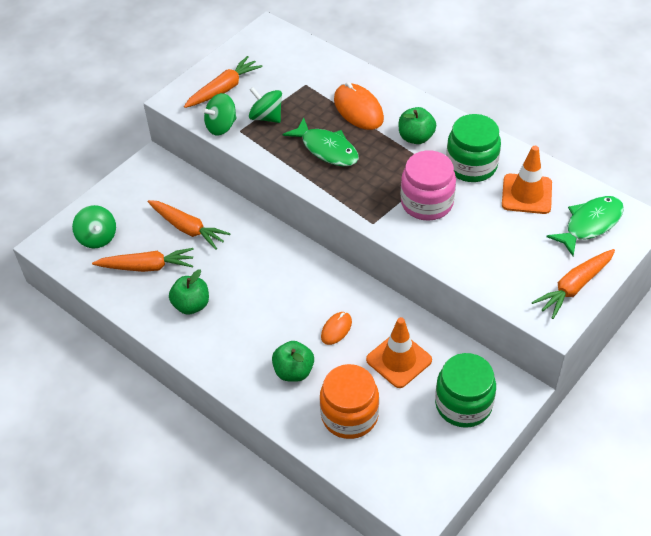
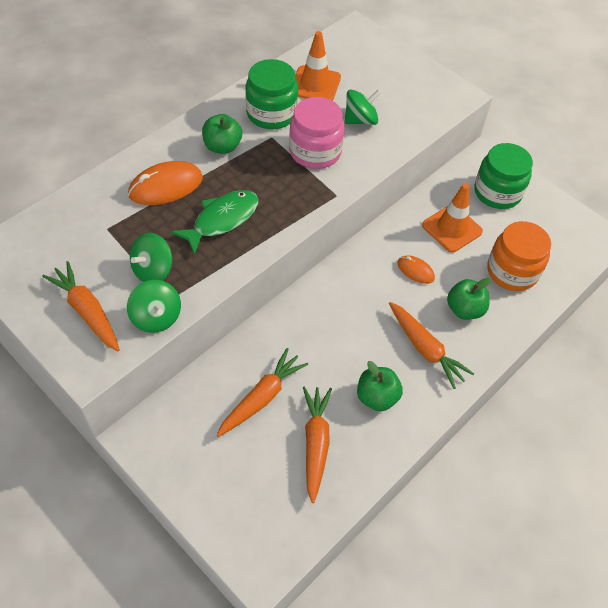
camera: 90 degrees left, 5 degrees up
green spinning top [72,205,116,248] -> green spinning top moved to [345,90,381,125]
orange carrot [532,249,615,319] -> orange carrot moved to [389,302,474,389]
green fish [546,196,624,256] -> none

